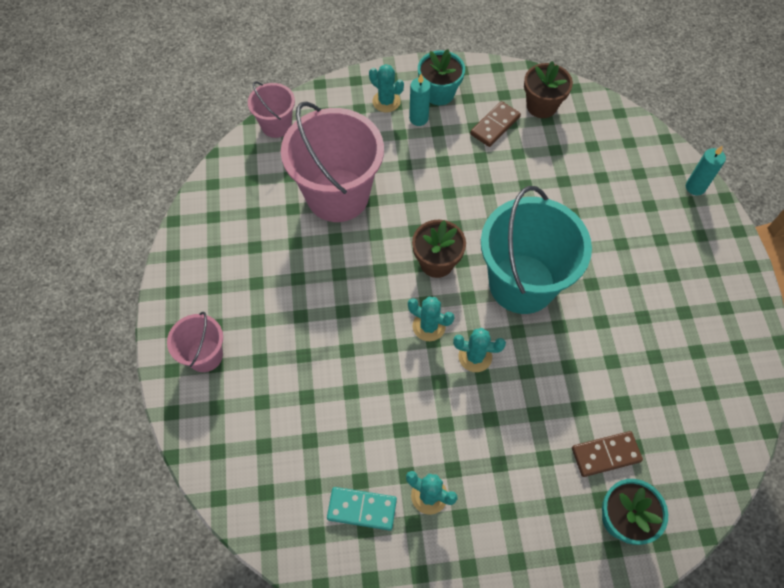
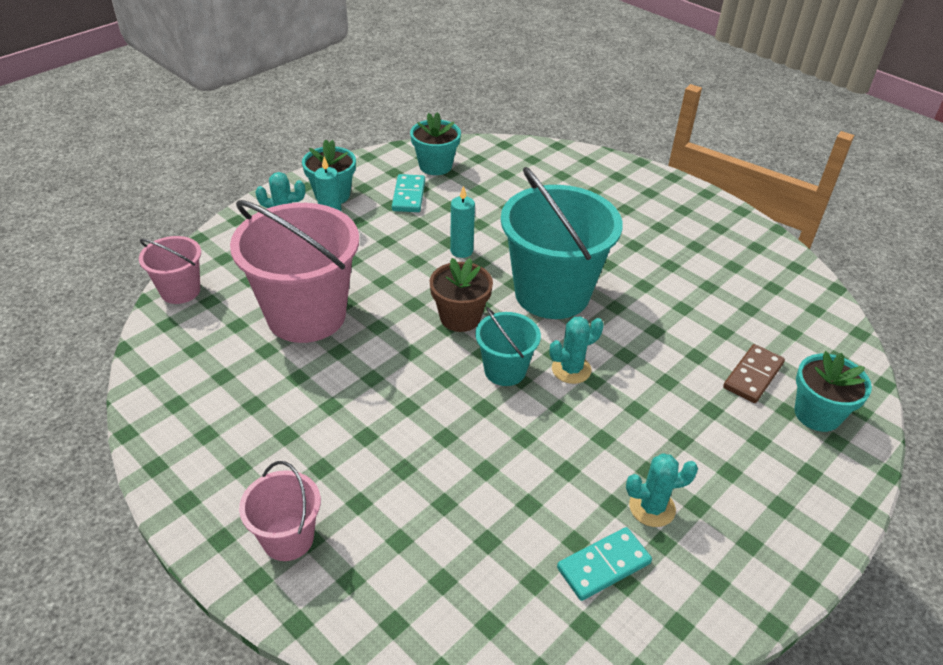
camera: 40 degrees left, 20 degrees down
turquoise cactus [408,297,455,341] -> turquoise bucket [475,307,541,386]
brown domino [470,101,521,147] -> turquoise domino [392,174,425,212]
brown flower pot [524,61,573,118] -> turquoise flower pot [410,112,461,175]
turquoise candle [686,145,726,195] -> turquoise candle moved to [450,186,475,258]

